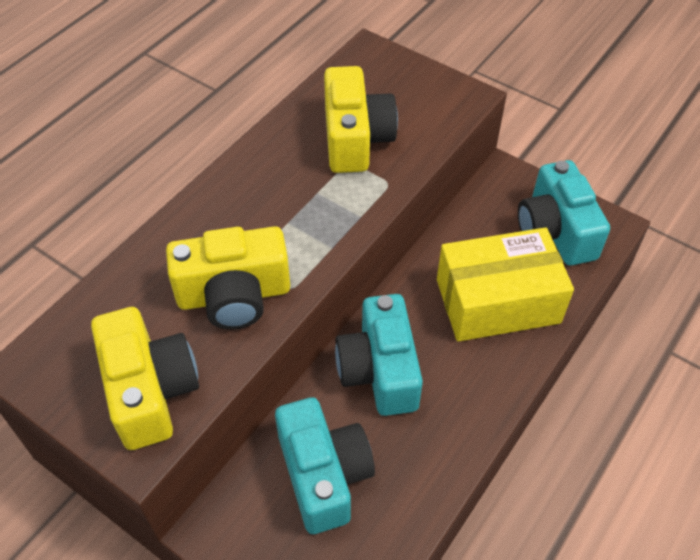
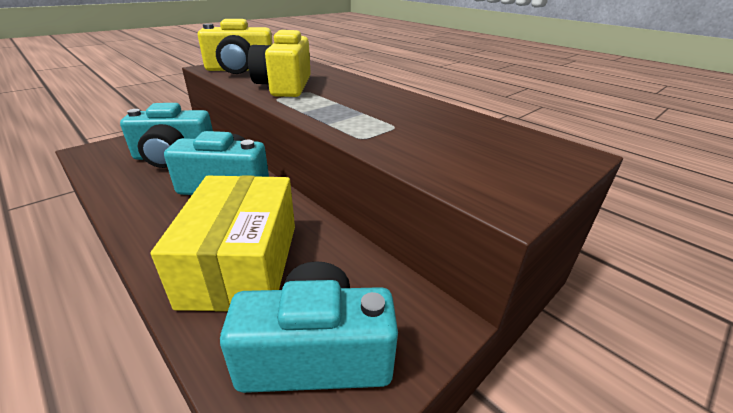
camera: 100 degrees right, 20 degrees down
yellow camera [324,66,398,173] -> none

